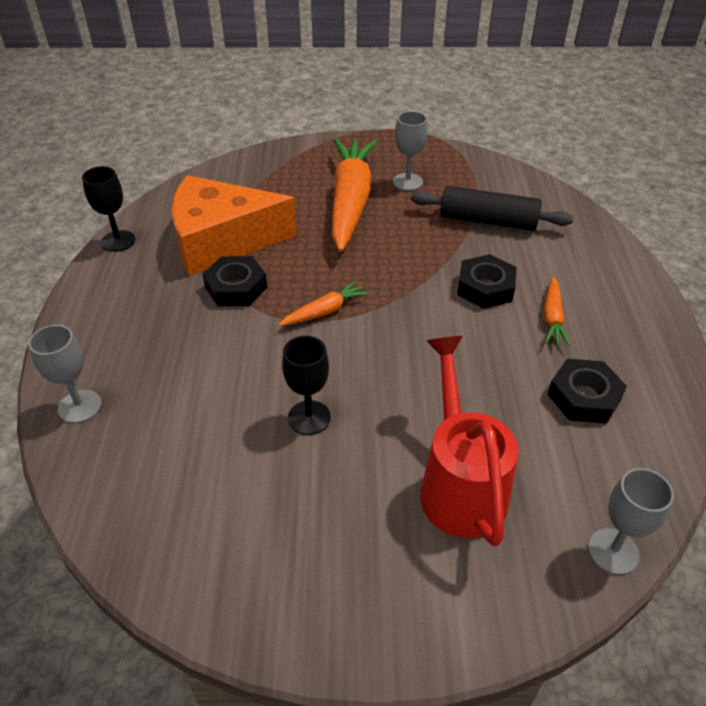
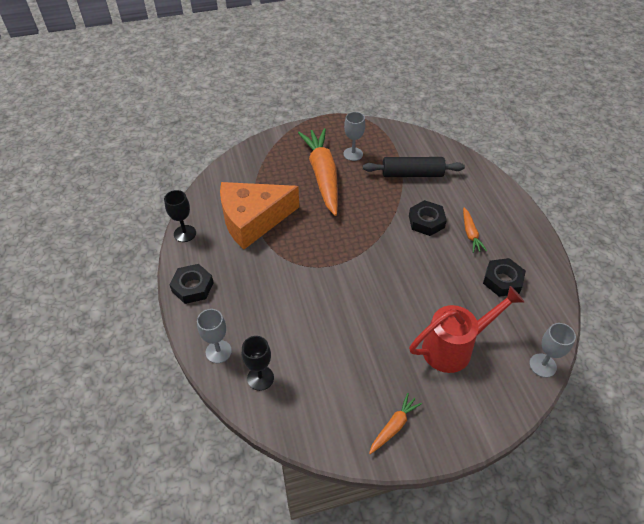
camera: 15 degrees left, 5 degrees up
black nut [202,256,267,306] -> black nut moved to [169,264,214,304]
orange carrot [278,281,369,326] -> orange carrot moved to [369,393,422,454]
black goblet [282,336,331,435] -> black goblet moved to [242,336,274,391]
red watering can [420,336,518,546] -> red watering can turned 90 degrees clockwise [409,286,524,373]

